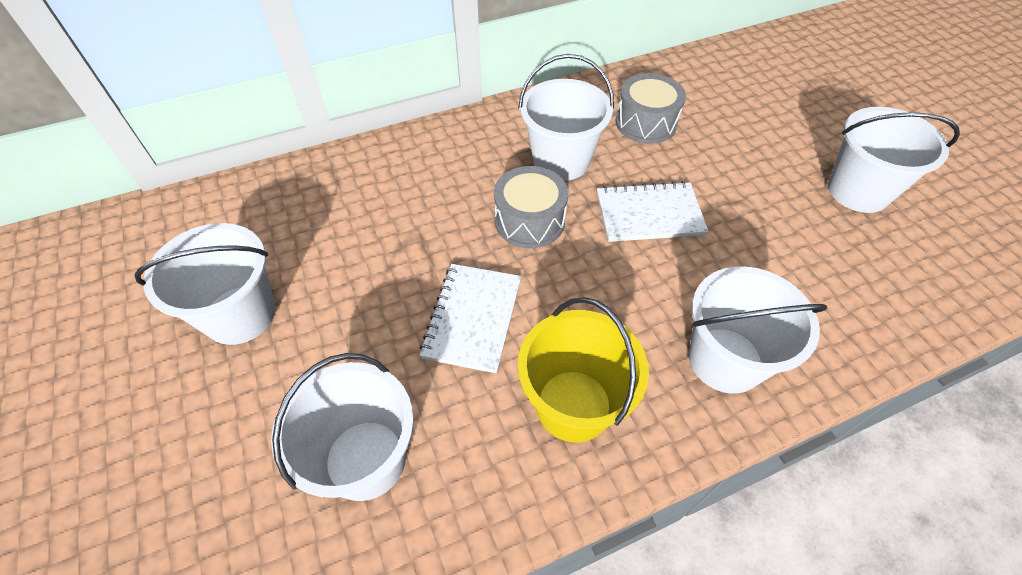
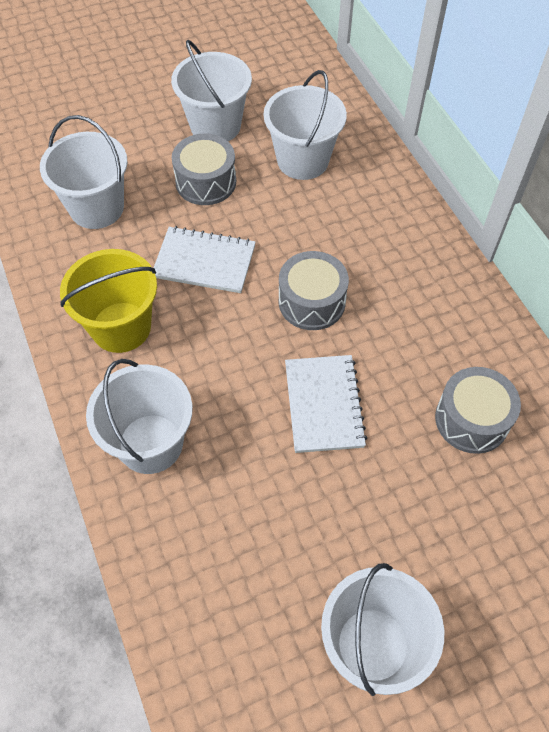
camera: 90 degrees right, 5 degrees up
white bucket [518,54,614,181] -> white bucket moved to [264,70,347,180]
none -> grey drum [172,134,236,205]

